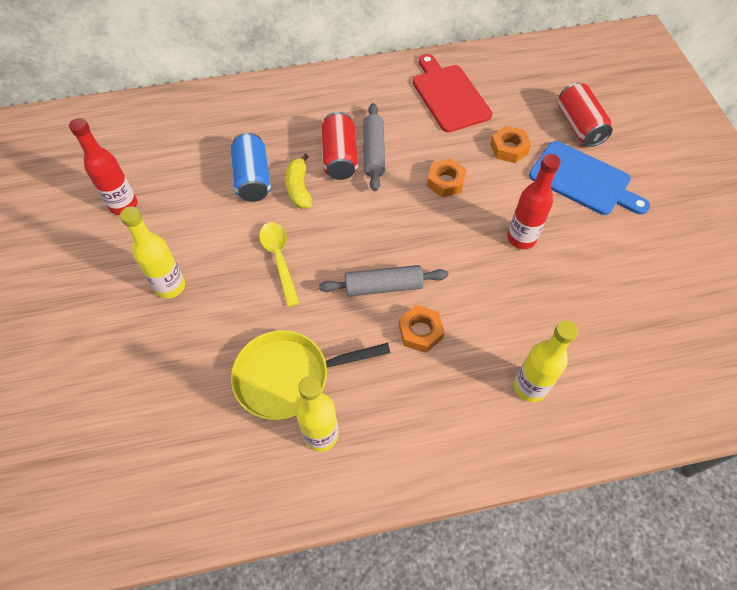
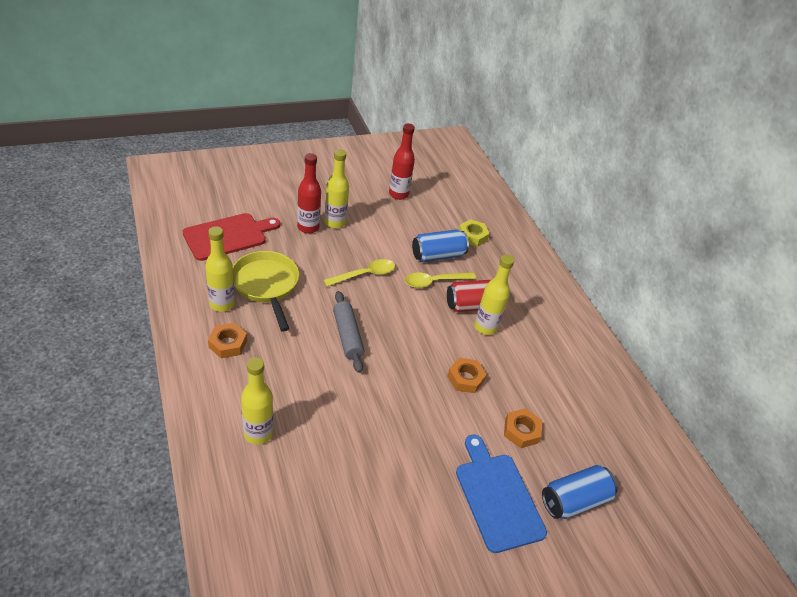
camera: 75 degrees right, 15 degrees down
yellow banana [285,154,312,209] -> yellow spoon [405,272,476,288]
grey rolling pin [363,103,385,191] -> yellow bottle [474,255,514,335]
orange nut [398,305,445,353] -> orange nut moved to [208,323,247,358]
red cutting board [413,54,492,133] -> red cutting board moved to [182,213,280,261]
red bottle [507,154,561,249] -> red bottle moved to [297,153,321,234]
blue cutting board [529,141,650,215] -> blue cutting board turned 135 degrees clockwise [456,435,547,553]
red can [558,83,613,147] -> blue can [542,465,618,519]
none -> yellow nut [459,219,489,247]

